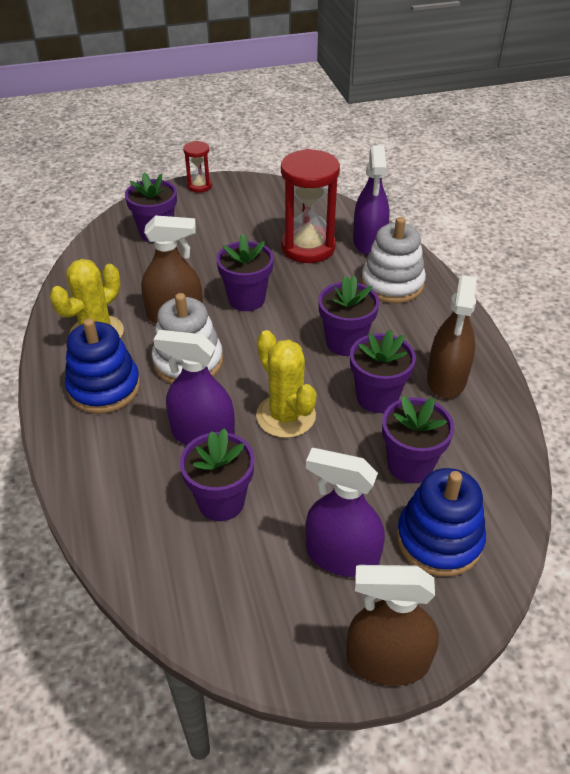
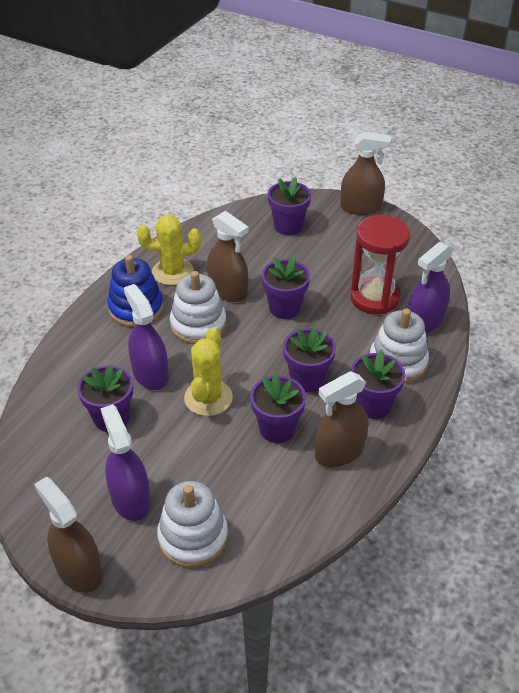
camera: 45 degrees right, 0 degrees up
red hourglass [183,141,212,193] -> brown spray bottle [340,132,391,215]
purple flower pot [382,396,454,483] -> purple flower pot moved to [351,349,405,419]
blue stacking toy [396,468,486,577] -> white stacking toy [157,481,228,568]

